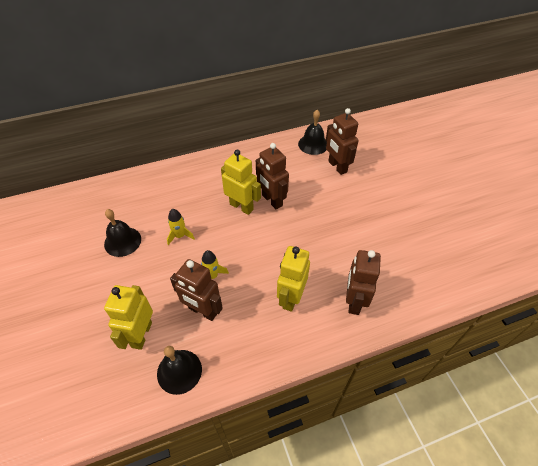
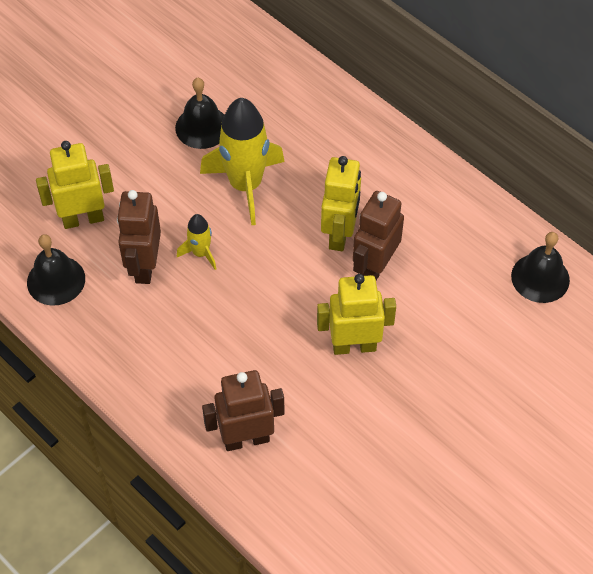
camera: 65 degrees right, 5 degrees up
yellow rocket [167,209,195,245] -> yellow rocket [200,98,285,226], size x2.06
yellow robot [277,246,310,312] -> yellow robot moved to [317,274,396,355]
brown robot [326,108,359,175] -> none

